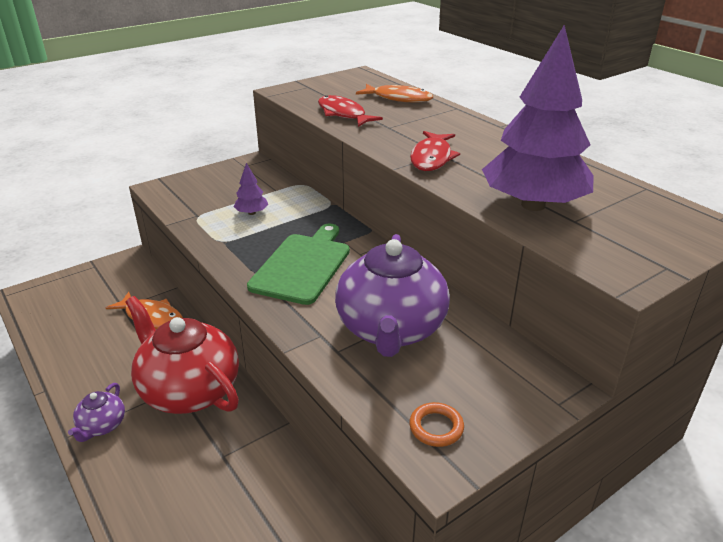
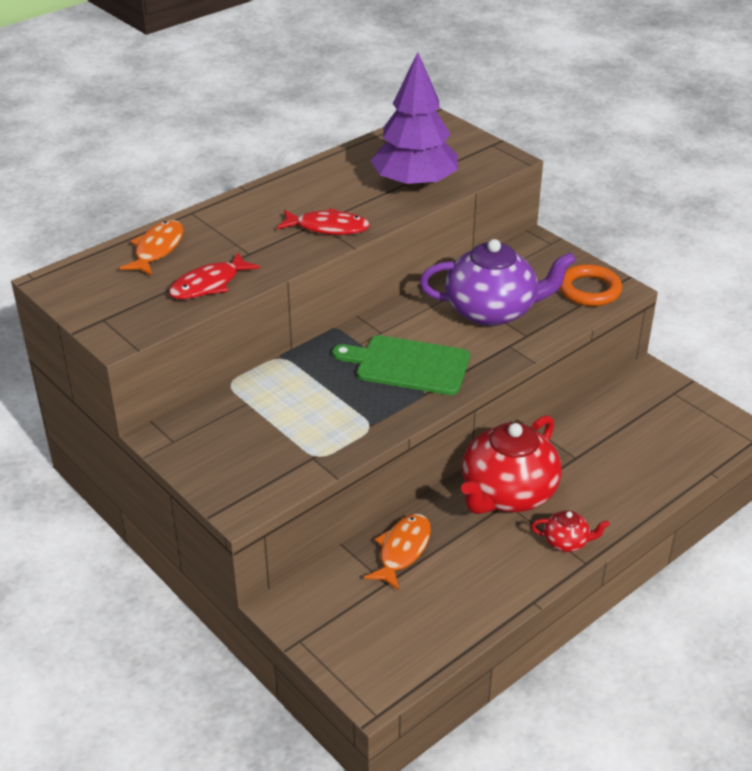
camera: 95 degrees left, 5 degrees up
purple teapot [68,383,125,442] -> red teapot [531,510,610,552]
purple tree [234,163,268,215] -> none
orange ring [409,402,464,447] -> orange ring [559,264,622,306], size x1.74

